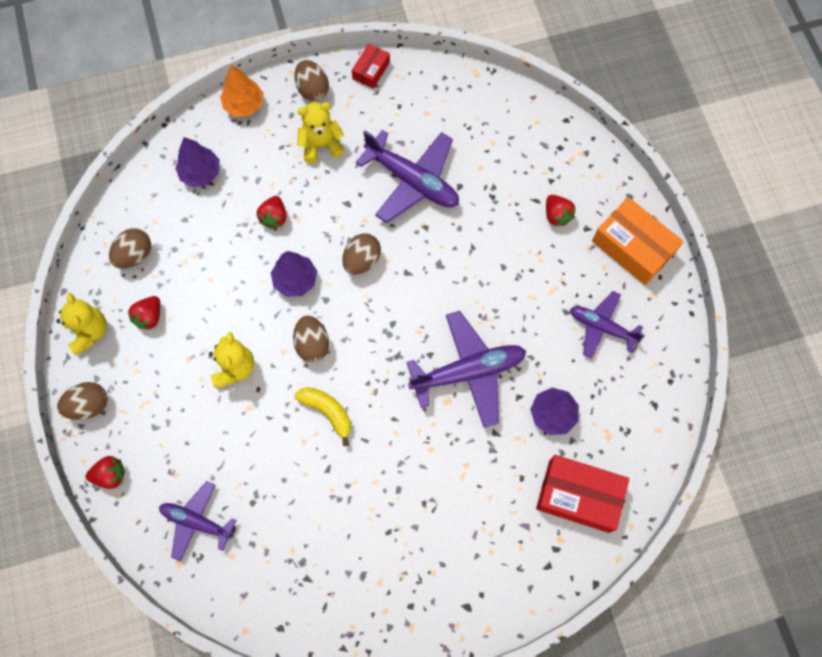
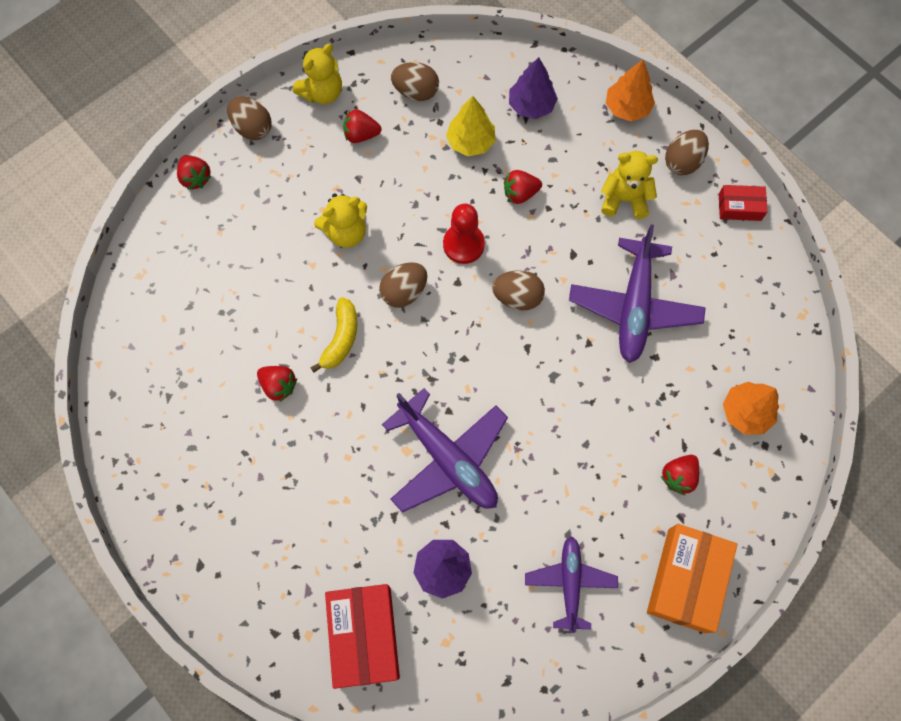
camera: 65 degrees right, 0 degrees up
purple plane [159,481,236,561] -> none
purple tree [271,251,317,297] -> red pawn [443,204,485,264]
yellow teddy bear [297,102,344,163] -> yellow teddy bear turned 45 degrees counterclockwise [601,151,658,219]
none -> red strawberry [257,366,297,402]
none -> yellow tree [446,96,496,156]
none -> orange tree [723,382,779,434]

